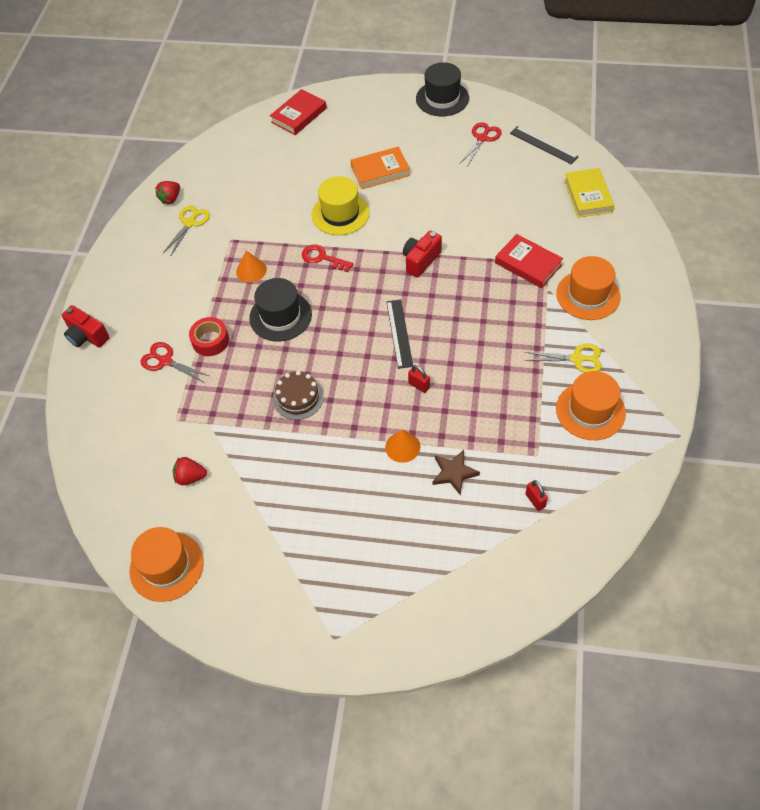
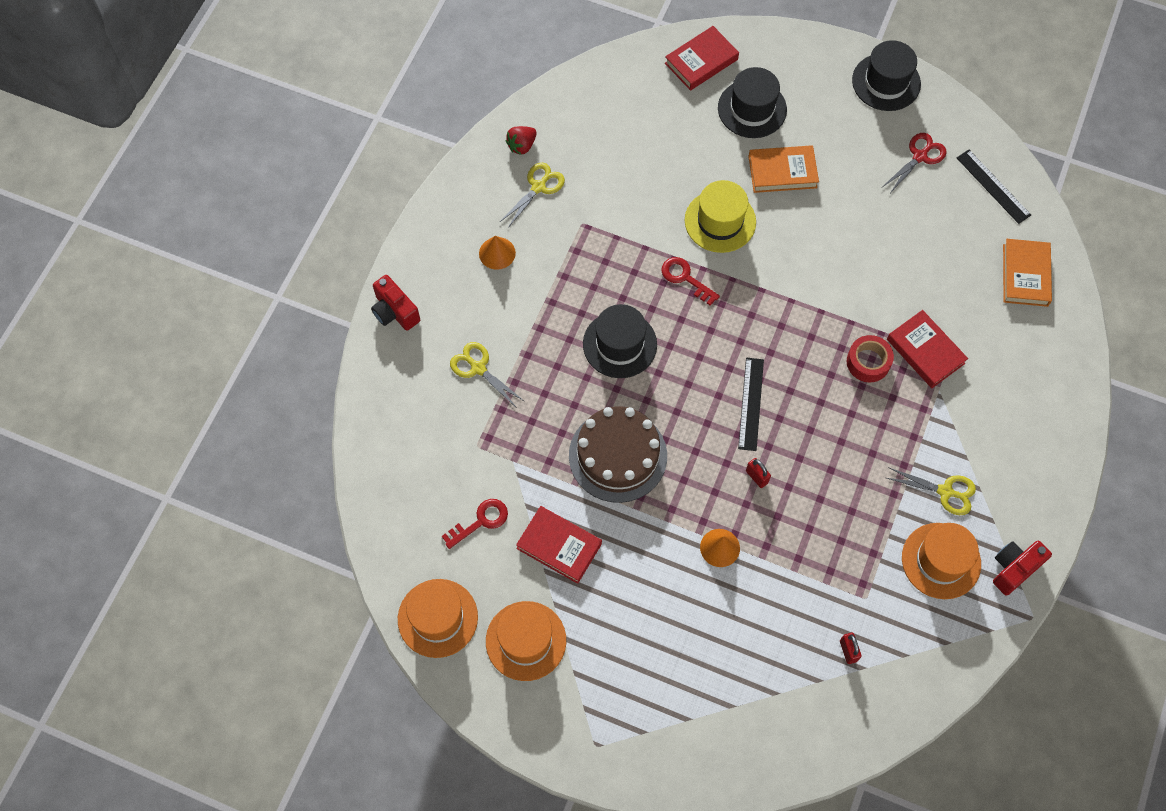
camera: 10 degrees right, 10 degrees up
red scissors [140,342,209,382] -> yellow scissors [450,342,524,408]
red strawberry [172,457,207,485] -> red key [442,499,508,549]
red tape [189,317,229,356] -> red tape moved to [847,335,894,383]
orange cone [236,251,267,283] -> orange cone moved to [479,236,516,270]
brown cake [273,371,324,420] -> brown cake [569,406,667,503], size x1.69
red camera [403,230,442,278] -> red camera moved to [993,541,1052,596]
brown star [433,450,480,495] -> none
orange hat [556,256,621,320] -> orange hat moved to [486,601,566,681]
yellow book [564,168,614,217] -> orange book [1003,239,1052,307]
none -> red book [516,506,602,584]
none -> black hat [718,67,787,138]

